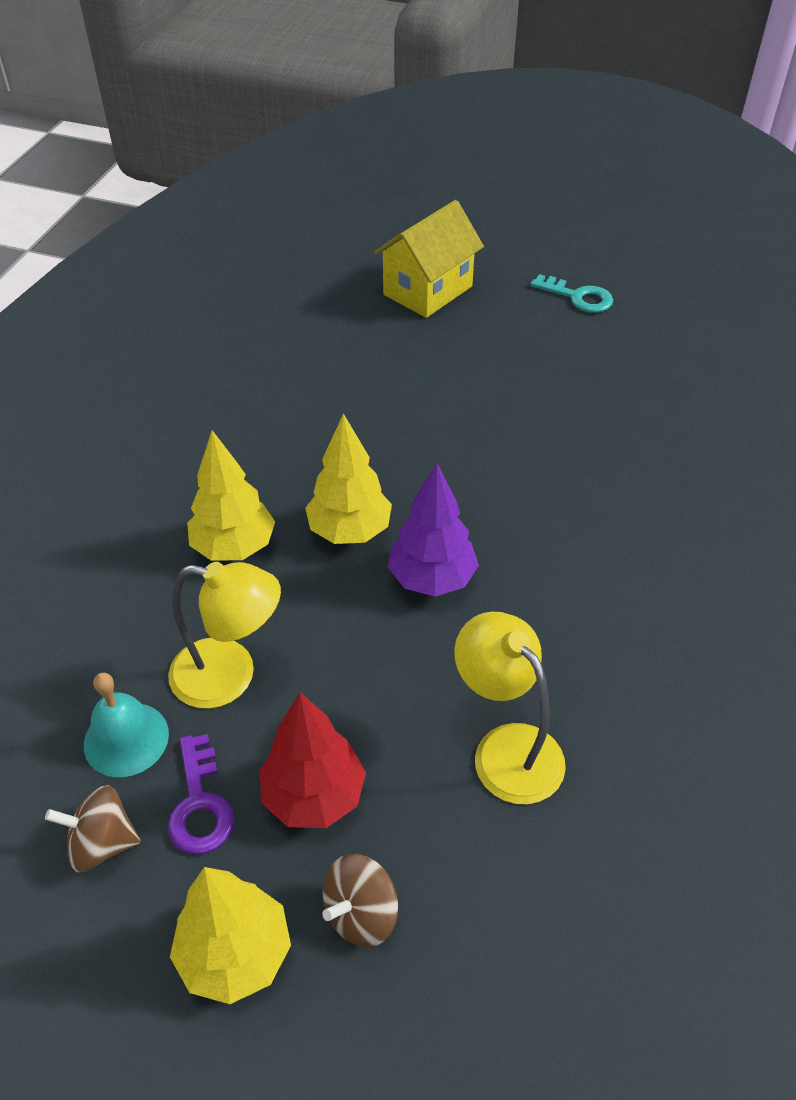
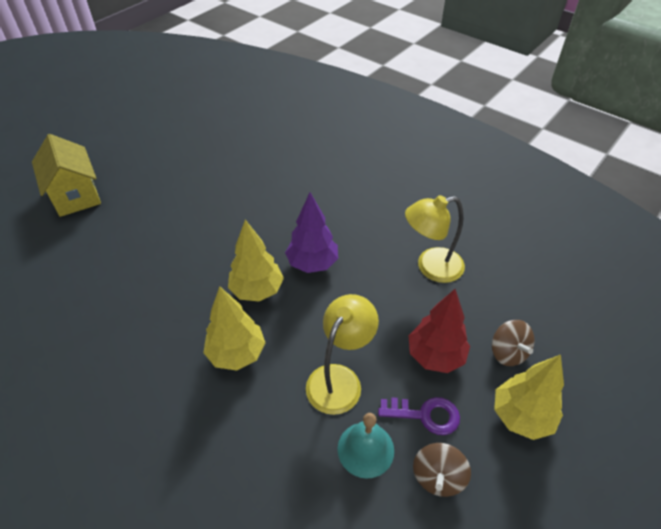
camera: 70 degrees left, 0 degrees up
turquoise key [530,274,613,313] -> none

